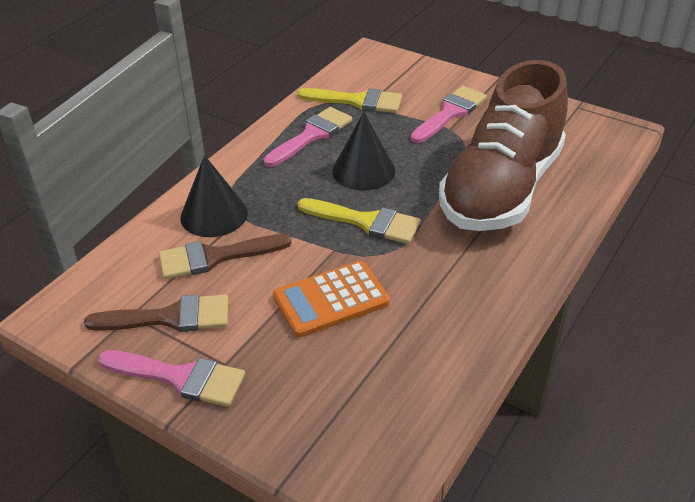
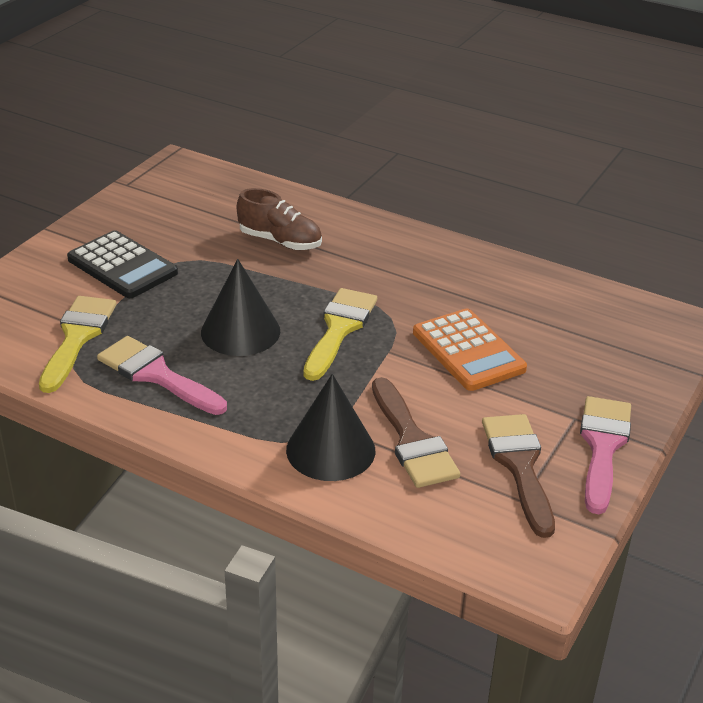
camera: 95 degrees left, 5 degrees down
pink brush [411,86,487,143] -> black calculator [67,230,178,298]
brown shoe [439,60,568,231] -> brown shoe [237,188,322,250], size x0.43

